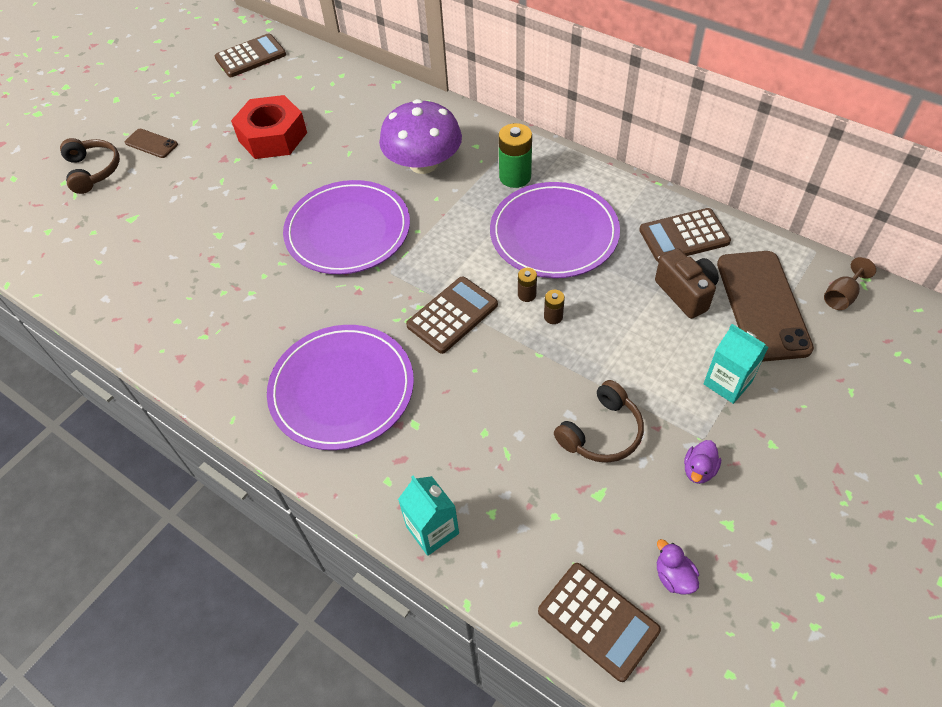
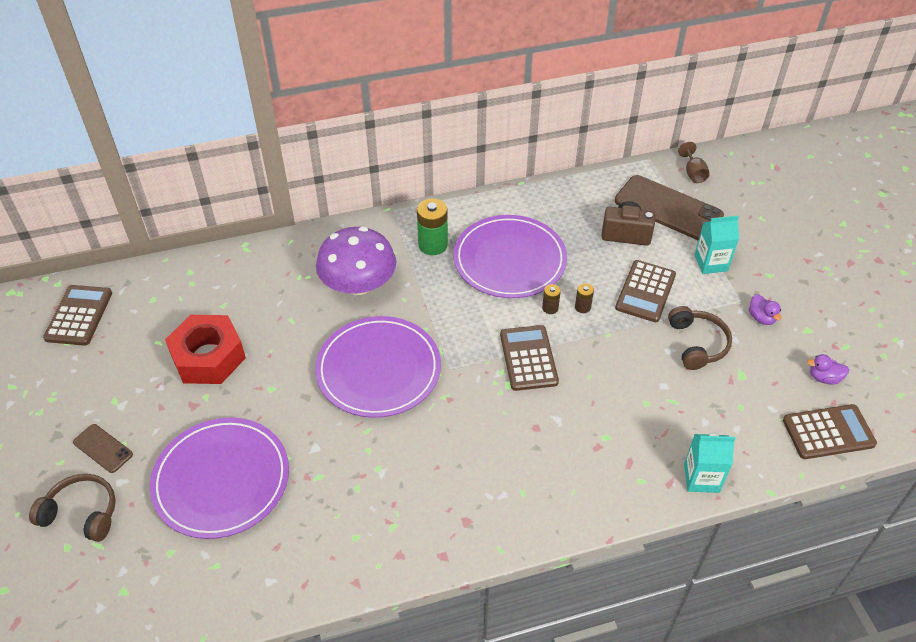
camera: 55 degrees left, 5 degrees down
brown phone [125,129,178,158] -> brown phone turned 60 degrees clockwise [73,424,133,473]
purple plate [267,325,414,450] -> purple plate moved to [150,418,289,539]
brown calculator [639,208,731,262] -> brown calculator moved to [615,260,676,322]

